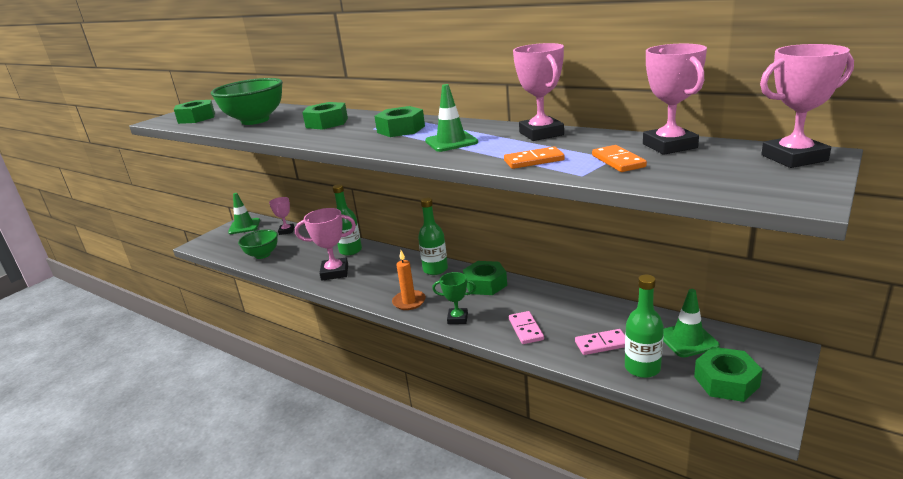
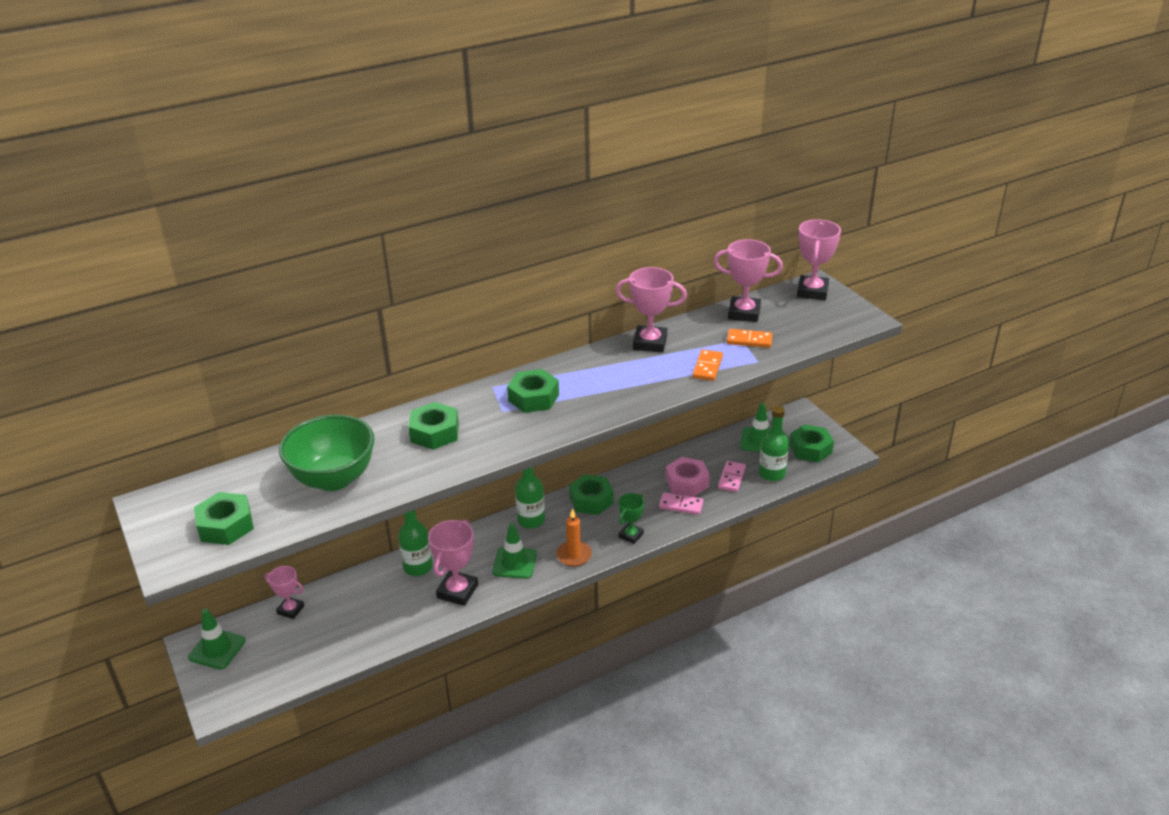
camera: 65 degrees left, 10 degrees up
green bowl [238,229,278,259] -> none
green traffic cone [425,84,478,152] -> green traffic cone moved to [492,523,537,579]
none -> pink nut [666,457,710,497]

